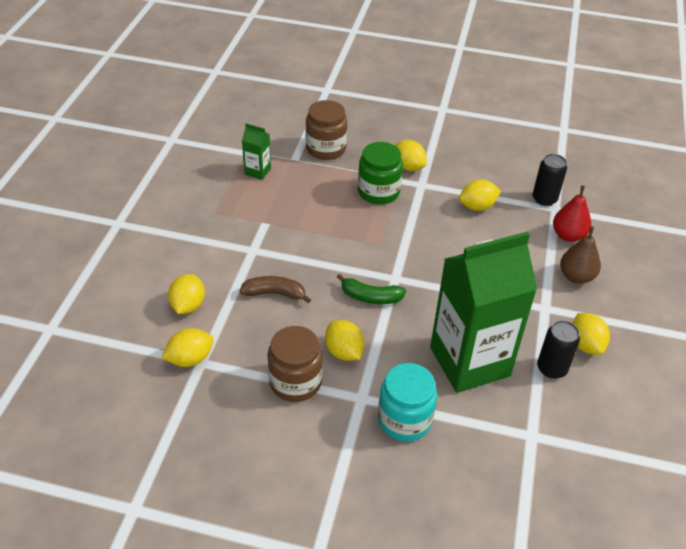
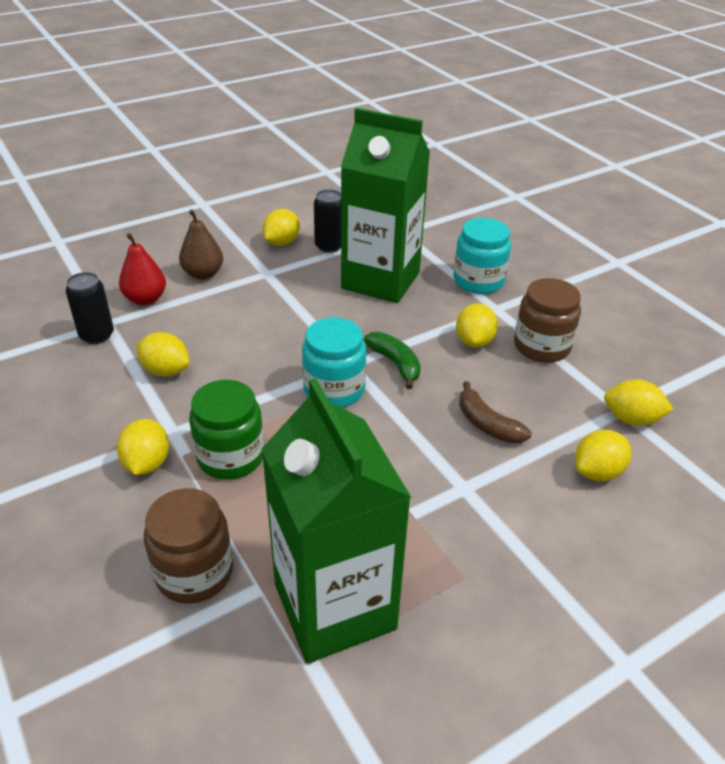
camera: 135 degrees left, 5 degrees down
green carton [242,123,271,180] -> green carton [261,378,411,663], size x2.46
none -> turquoise jar [302,317,366,407]

